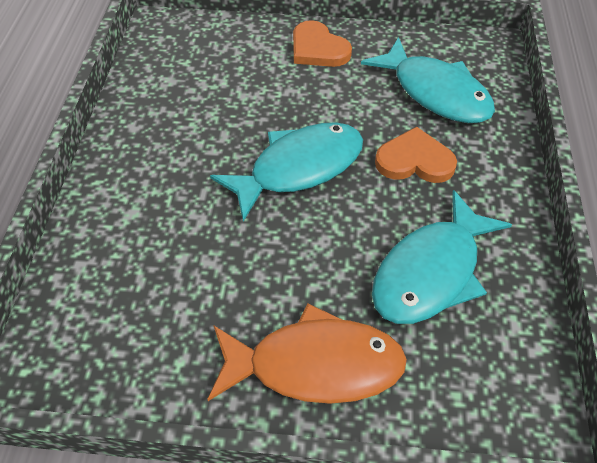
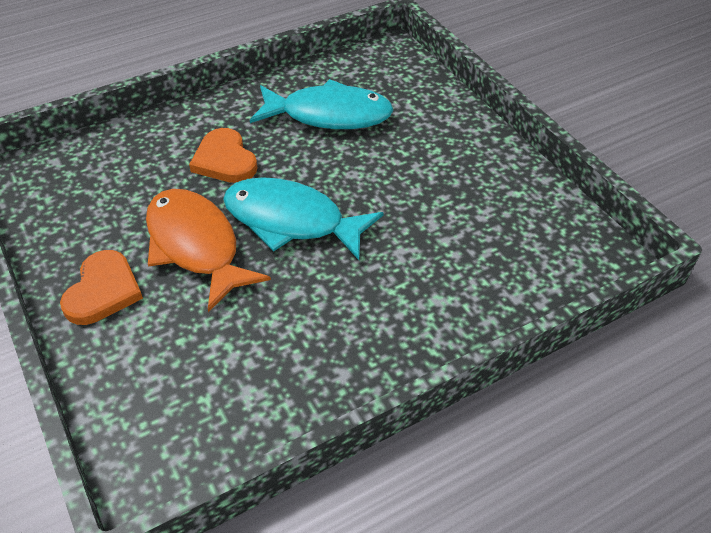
camera: 125 degrees left, 5 degrees down
orange fish [207,304,407,404] -> orange fish moved to [146,189,271,312]
turquoise fish [361,37,495,123] -> none

